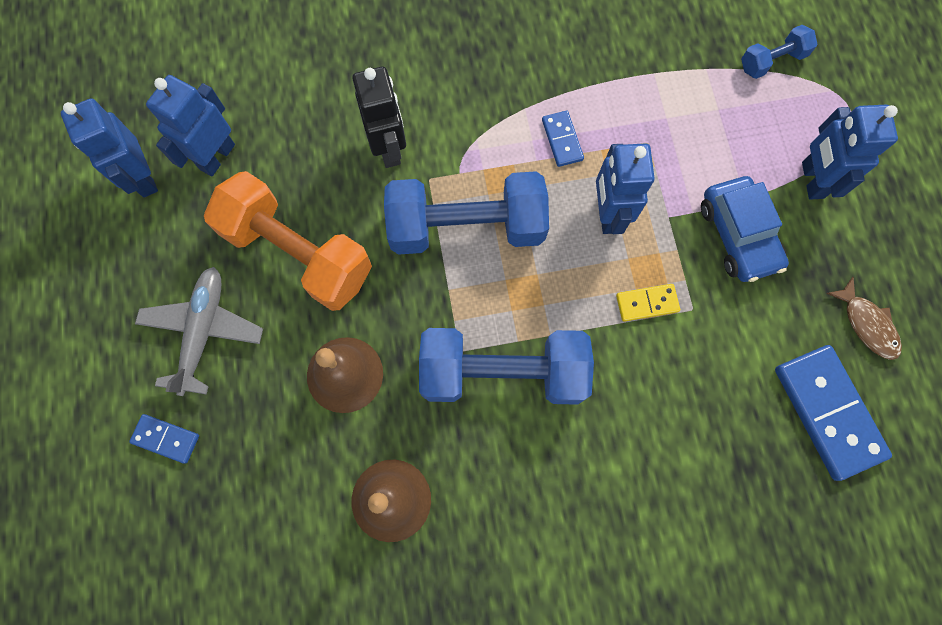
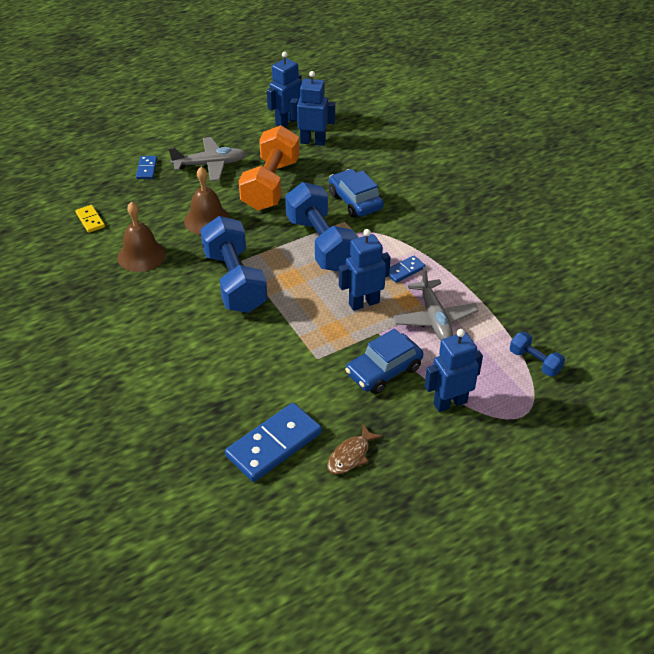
camera: 70 degrees right, 30 degrees down
black robot [352,66,406,168] -> blue car [329,169,384,218]
yellow domino [616,284,680,322] -> yellow domino moved to [75,205,105,233]
none -> grey plane [393,267,479,340]

